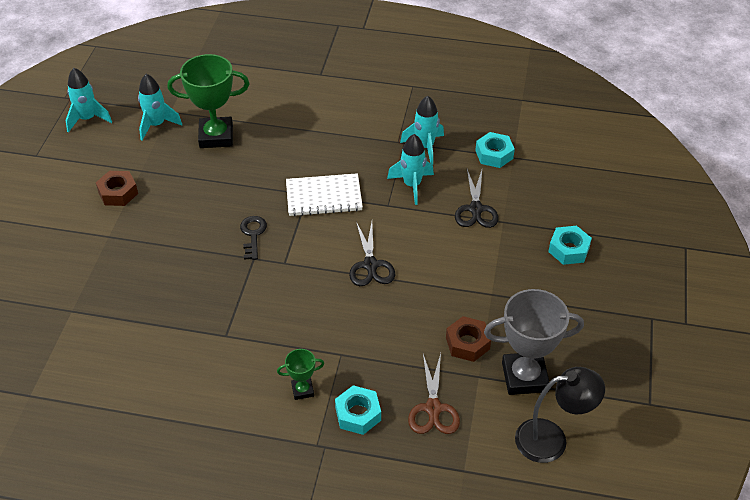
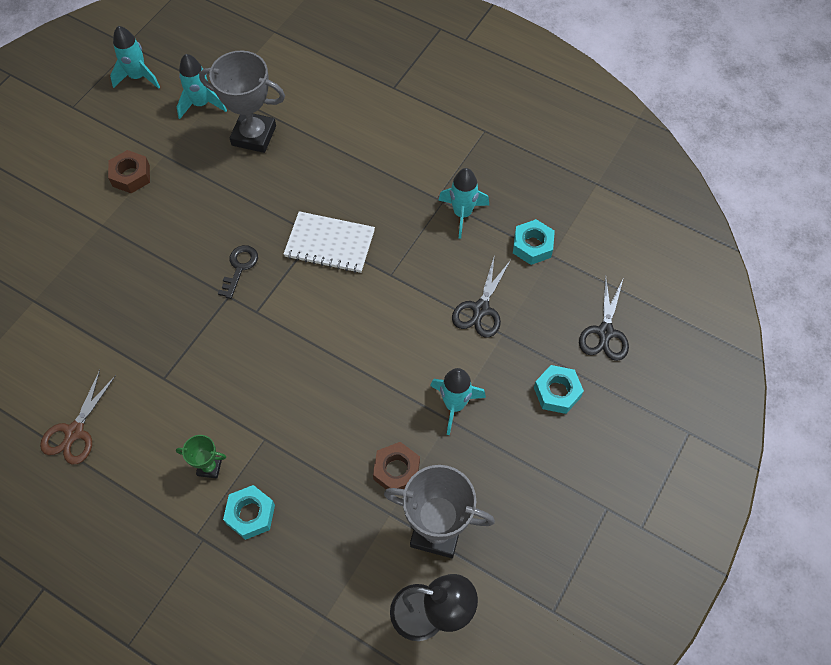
camera: 20 degrees right, 15 degrees up
green trophy [168,54,249,148] -> grey trophy [199,51,285,153]
black scissors [349,222,395,286] -> black scissors moved to [579,277,629,361]
turquoise rocket [387,134,434,205] -> turquoise rocket moved to [430,368,486,435]
brown scissors [408,353,460,434] -> brown scissors moved to [40,370,116,465]

